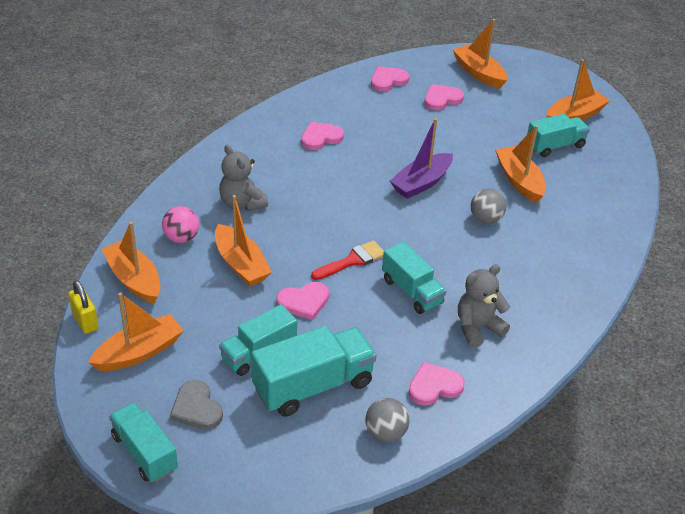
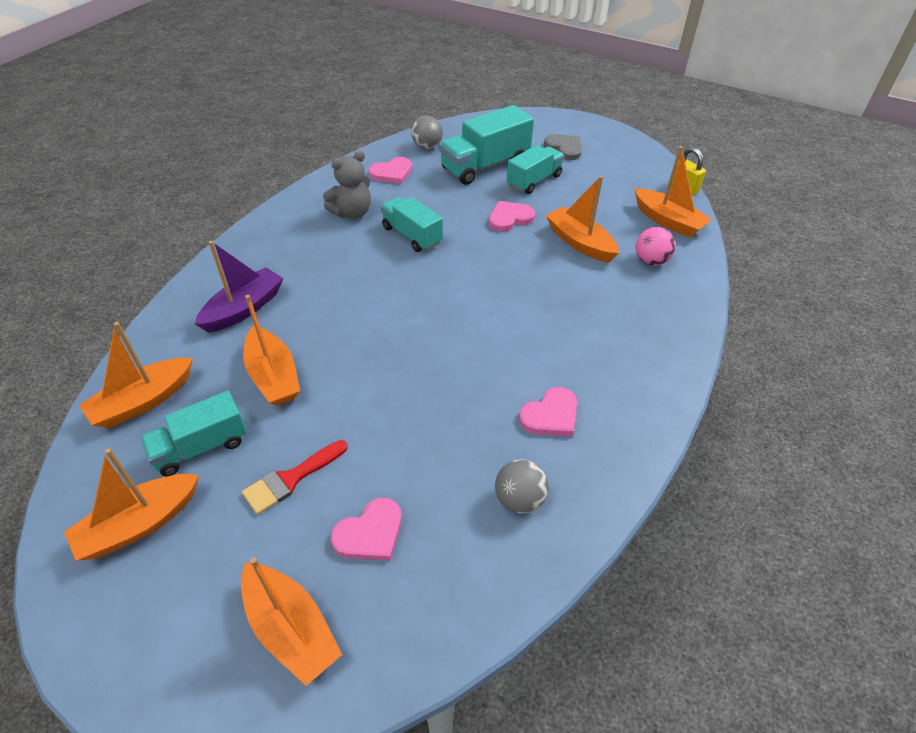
camera: 175 degrees right, 5 degrees up
orange boat [88,293,184,371] -> orange boat moved to [79,322,193,428]
turquoise truck [109,402,178,483] -> none
grey teddy bear [219,145,268,211] -> none
red brush [311,240,384,280] -> red brush moved to [242,440,347,515]
pink heart [371,66,410,92] -> none
purple boat [390,118,453,199] -> purple boat moved to [195,241,284,332]
grey ball [471,188,506,224] -> grey ball moved to [495,459,549,514]

